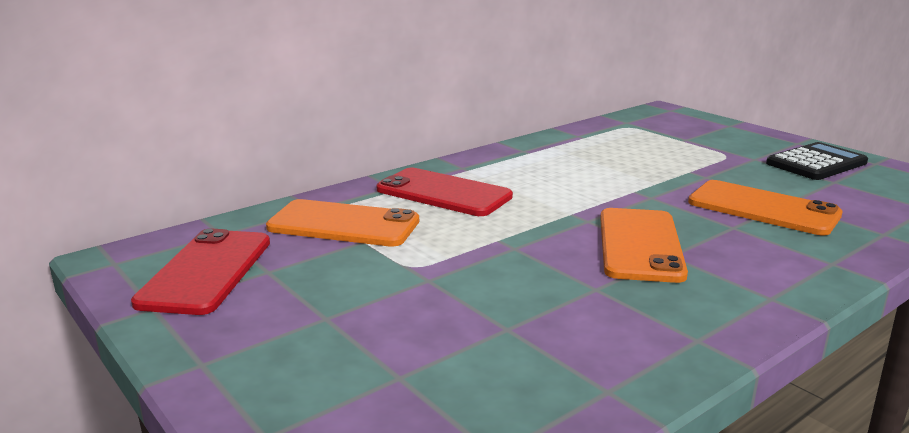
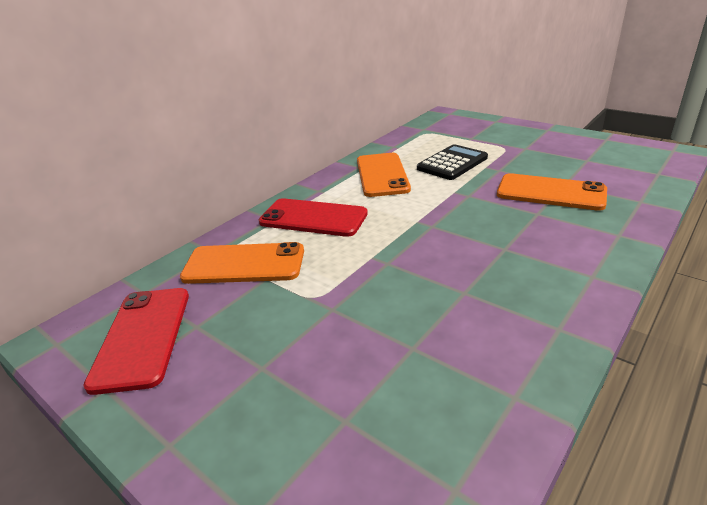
camera: 10 degrees left, 10 degrees up
orange phone [600,208,688,283] -> orange phone moved to [357,153,411,197]
black calculator [766,142,868,180] -> black calculator moved to [417,144,488,180]

